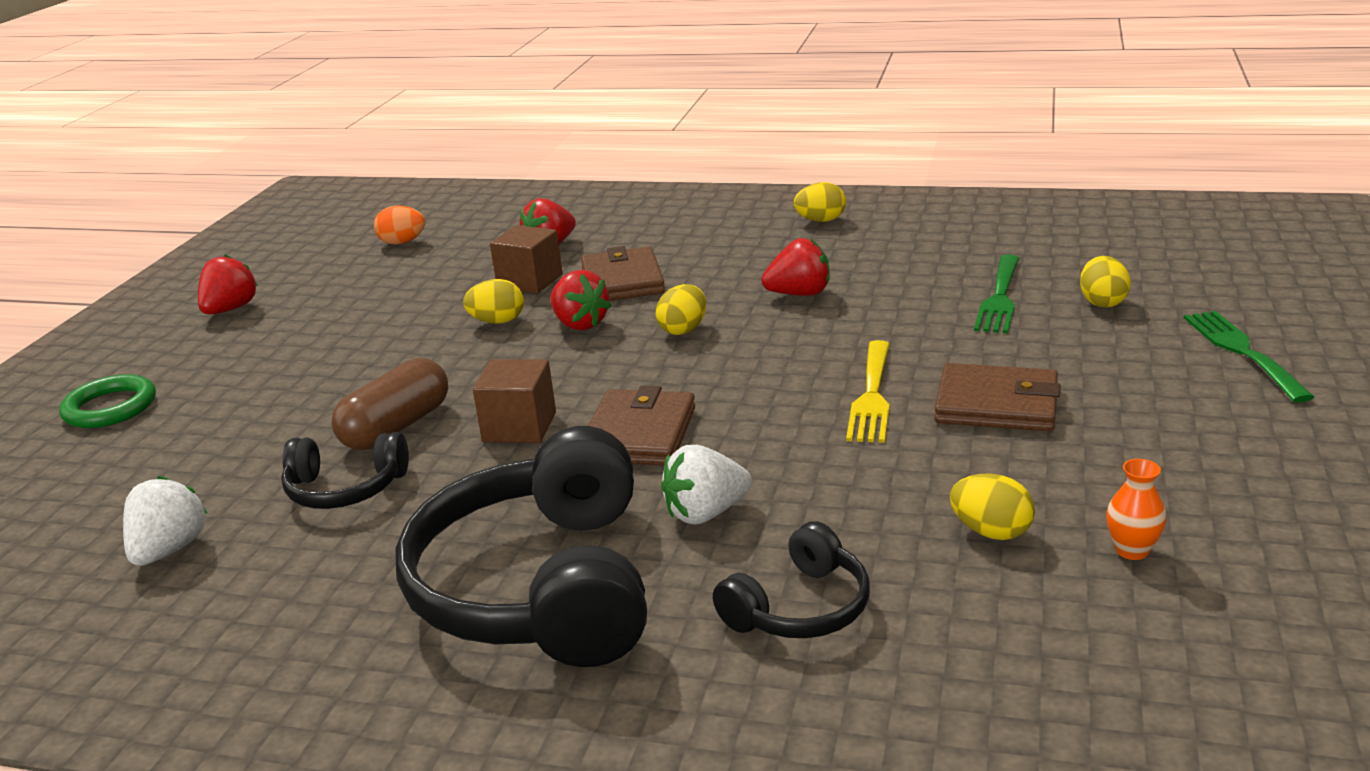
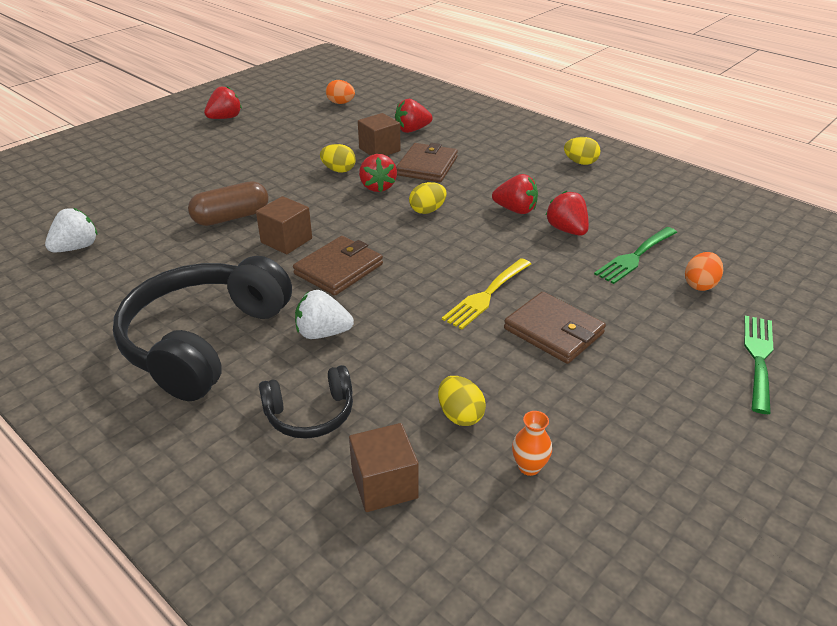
camera: 25 degrees right, 10 degrees up
green ring [59,374,156,428] -> none
black headphones [281,432,409,509] -> none
yellow egg [1080,256,1131,308] -> orange egg [685,252,723,291]
none -> brown cube [349,423,419,512]
none -> red strawberry [546,191,589,236]

